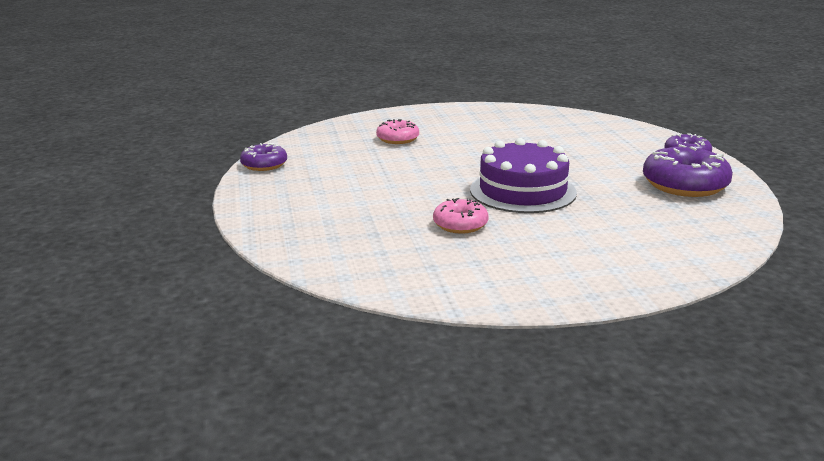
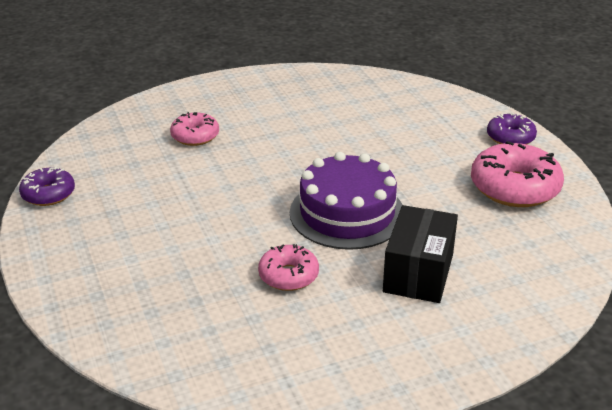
camera: 10 degrees left, 10 degrees up
purple donut [643,144,733,197] -> pink donut [471,141,564,207]
none -> black box [383,205,458,303]

